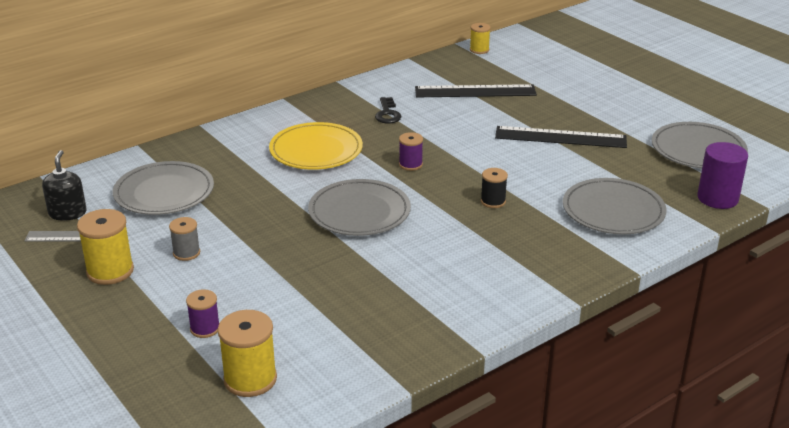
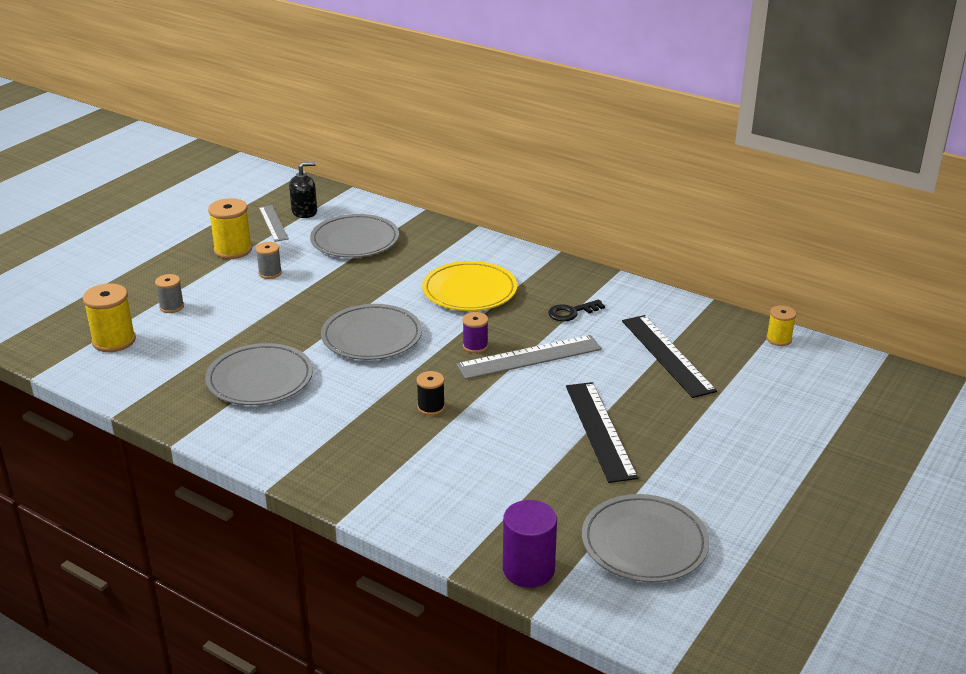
camera: 70 degrees right, 0 degrees up
purple spool [186,289,219,338] -> grey spool [155,274,184,313]
grey plate [563,178,667,235] -> grey plate moved to [205,343,313,405]
none -> grey ruler [456,335,602,379]

